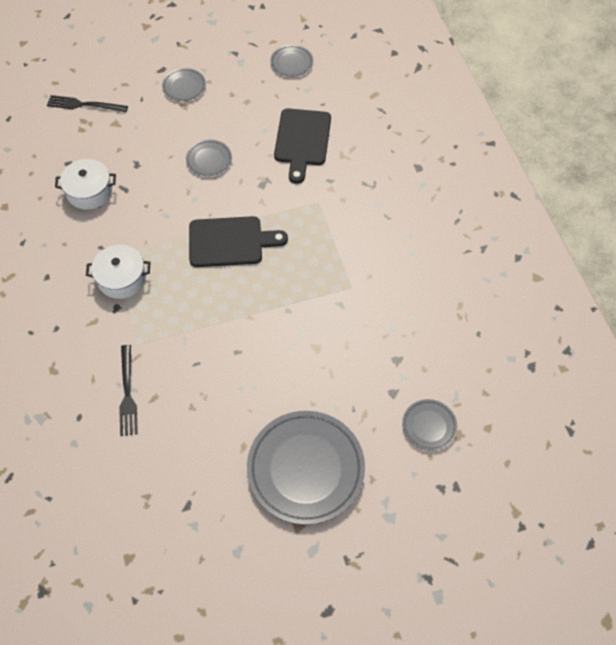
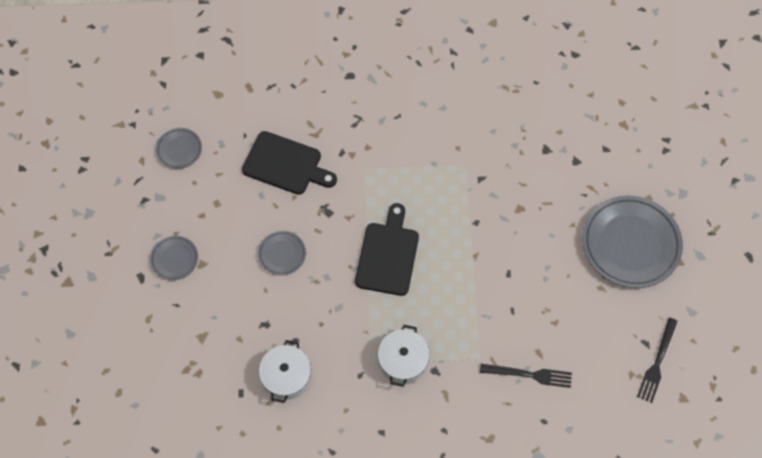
camera: 75 degrees left, 5 degrees up
black fork [47,95,128,112] -> black fork moved to [637,318,678,403]
grey plate [402,399,457,451] -> none

